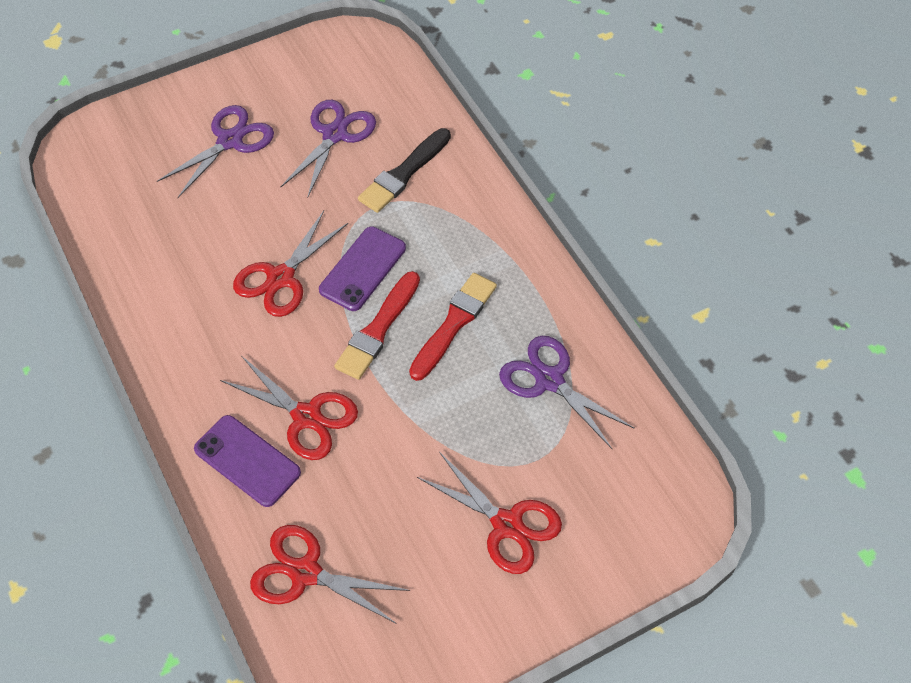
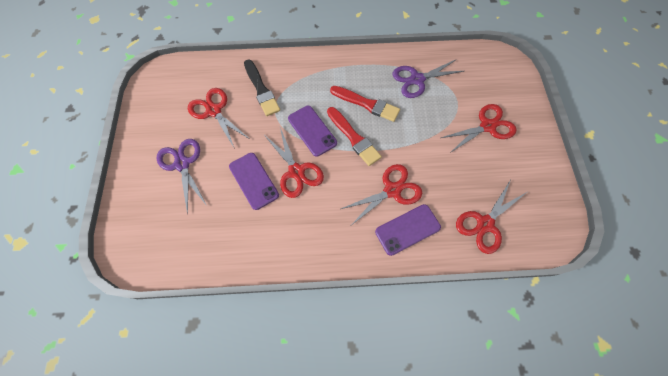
camera: 65 degrees left, 10 degrees up
purple scissors [281,100,376,199] -> red scissors [188,88,248,149]
red brush [409,273,497,381] -> red brush turned 150 degrees clockwise [330,86,400,122]
none -> purple phone [229,153,279,210]

